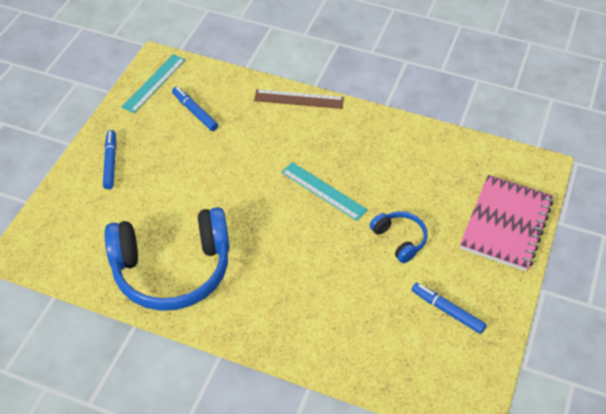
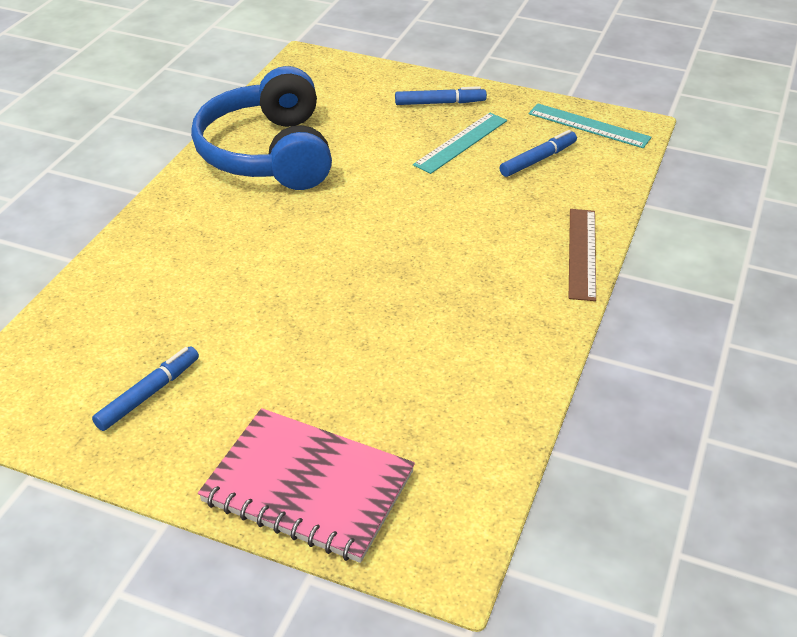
camera: 90 degrees right, 10 degrees down
turquoise ruler [281,162,368,221] -> turquoise ruler moved to [413,113,507,174]
blue headphones [370,211,427,263] -> none

